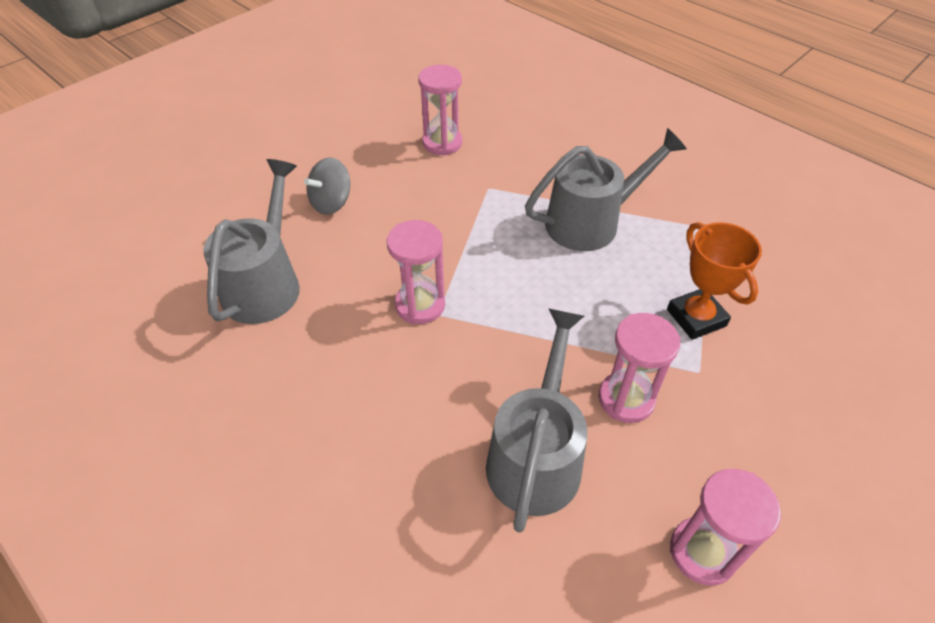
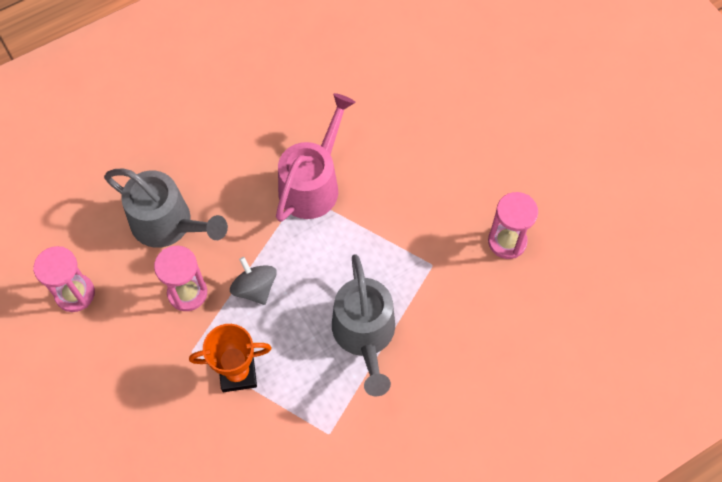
camera: 105 degrees right, 15 degrees up
grey watering can [203,159,300,324] -> none
grey spinning top [304,157,350,215] -> grey spinning top moved to [230,257,277,305]
pink hourglass [387,220,445,324] -> pink watering can [276,93,356,222]

